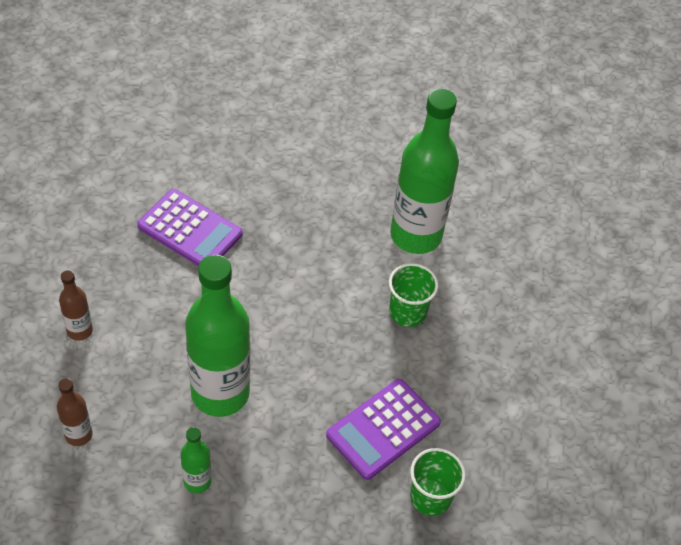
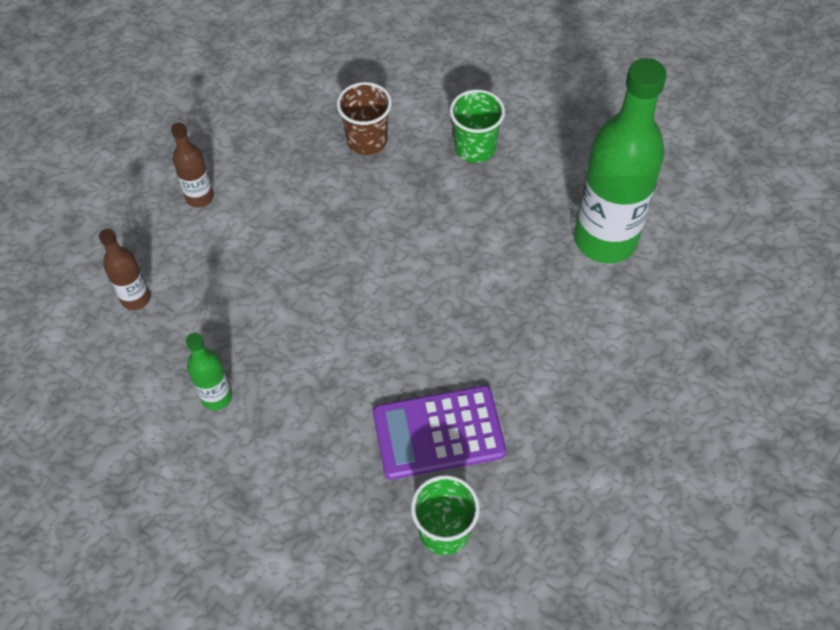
camera: 35 degrees right, 5 degrees up
purple calculator [137,189,242,266] -> brown cup [337,82,392,155]
green bottle [185,255,250,417] -> none
green cup [389,263,438,327] -> green cup moved to [450,89,505,163]

